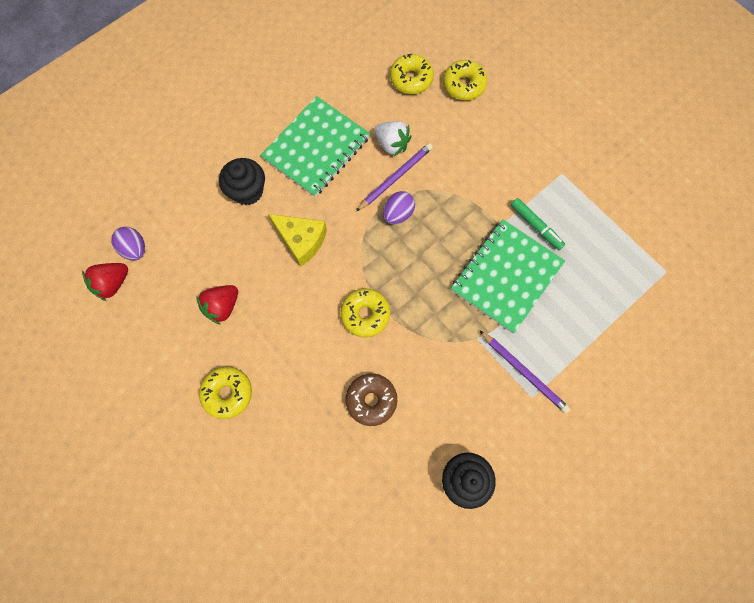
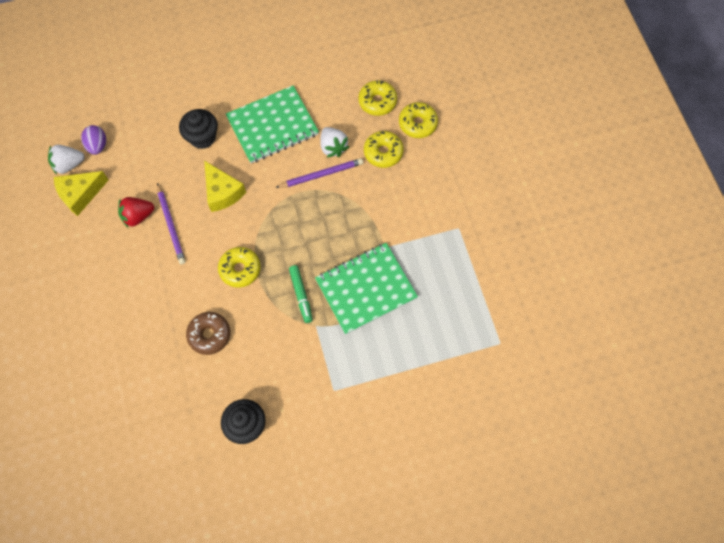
camera: 25 degrees right, 5 degrees down
red strawberry [82,263,128,301] -> white strawberry [48,145,85,175]
yellow donut [199,367,252,419] -> yellow donut moved to [364,131,404,168]
purple egg [383,191,415,224] -> none
purple pencil [479,330,570,414] -> purple pencil moved to [157,183,186,264]
green marker [511,198,565,250] -> green marker moved to [289,265,313,323]
none -> yellow cheese [54,171,108,216]

